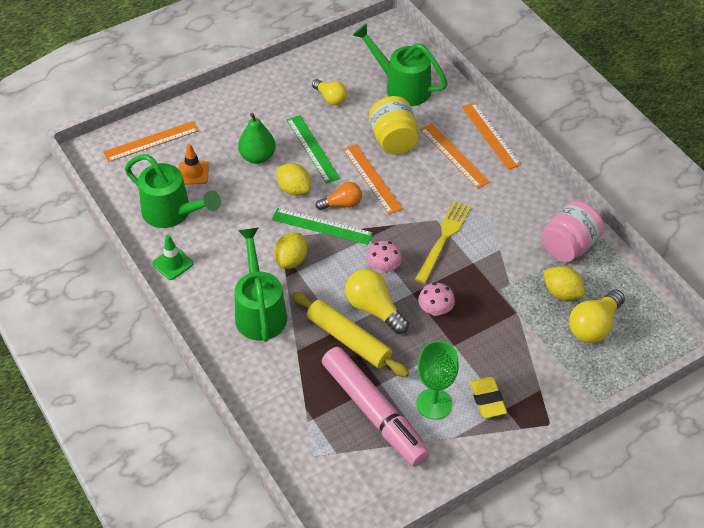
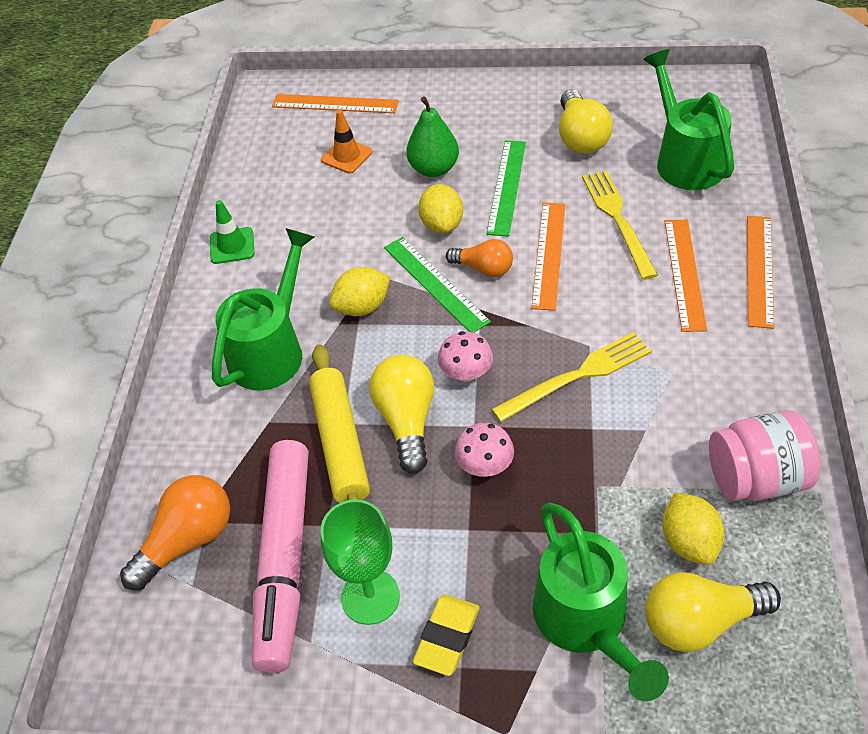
camera: 40 degrees right, 0 degrees up
green watering can [125,154,221,228] -> green watering can moved to [533,503,669,701]
yellow light bulb [312,79,347,105] -> yellow light bulb [559,90,613,154], size x1.54
yellow jar [369,96,418,155] -> yellow fork [582,171,658,280]
none -> orange light bulb [120,475,230,590]

